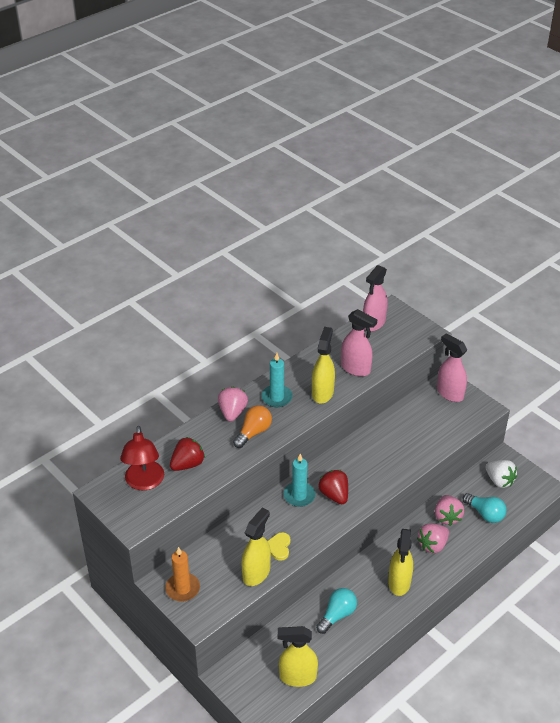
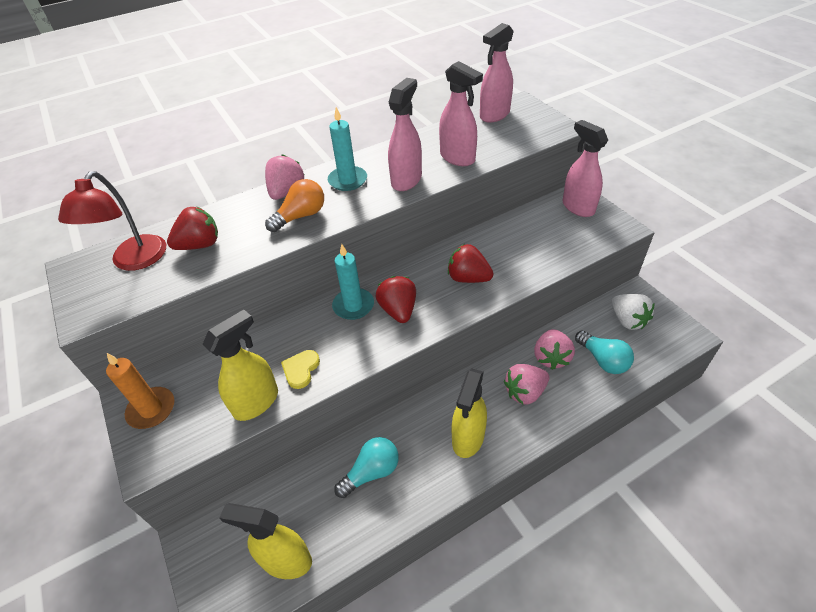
camera: 15 degrees right, 5 degrees up
yellow spray bottle [312,327,335,404] -> pink spray bottle [388,78,422,191]
none -> red strawberry [448,244,494,283]

